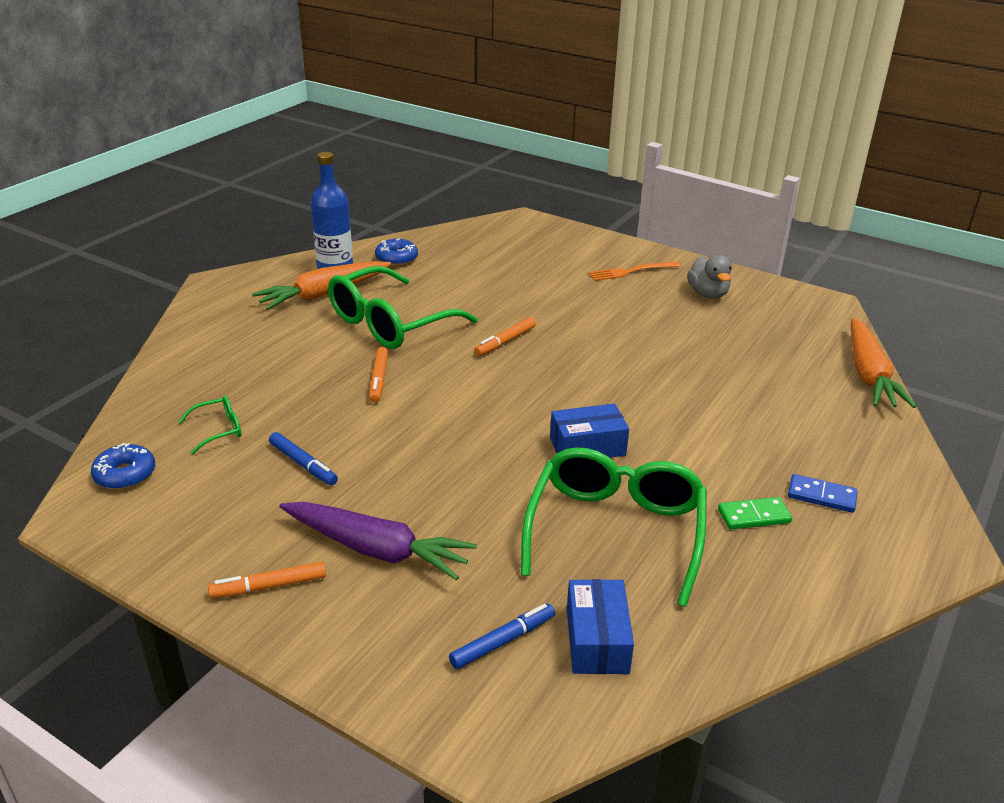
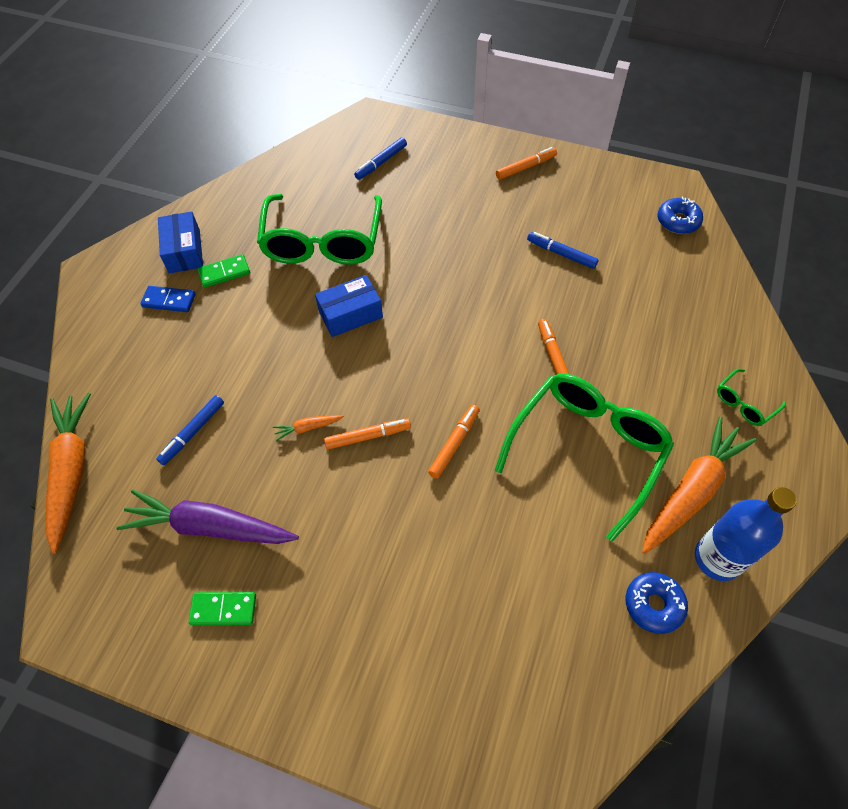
camera: 170 degrees right, 25 degrees up
green glasses [178,396,241,454] -> green glasses moved to [717,369,786,426]
purple carrot [279,502,477,580] -> purple carrot moved to [116,490,299,544]
blue box [567,579,634,674] -> blue box moved to [158,211,203,273]
orange fork [588,261,680,281] -> none
grey duck [687,255,731,299] -> green domino [189,592,256,625]
none -> blue marker [157,395,224,465]
none -> orange carrot [273,415,344,441]
none -> orange marker [324,418,411,450]

